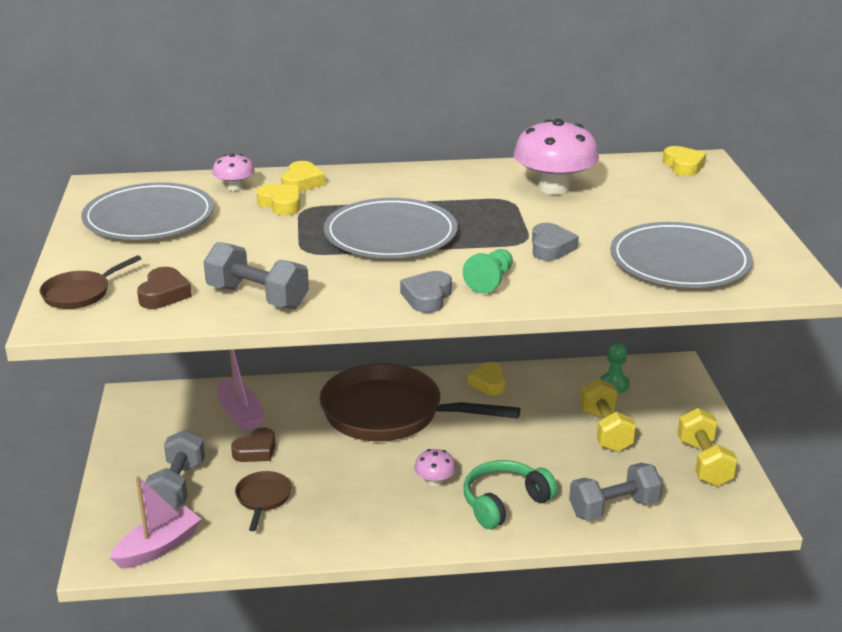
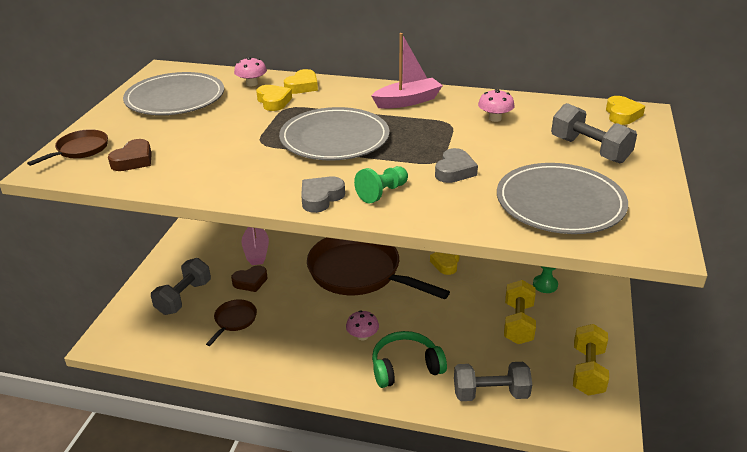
camera: 20 degrees right, 5 degrees up
brown pan [40,255,142,309] -> brown pan turned 150 degrees clockwise [27,129,108,166]
pink boat [110,476,201,569] -> pink boat moved to [371,33,443,109]
grey dumbbell [204,242,309,309] -> grey dumbbell moved to [551,103,637,163]
pink mushroom [514,119,599,195] -> pink mushroom [478,89,515,122], size x0.50

